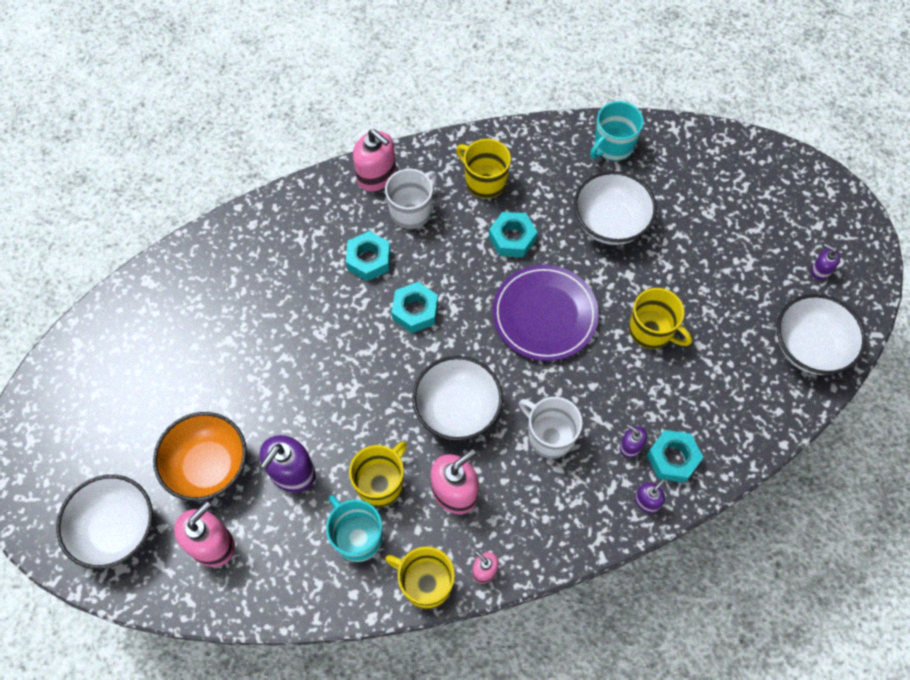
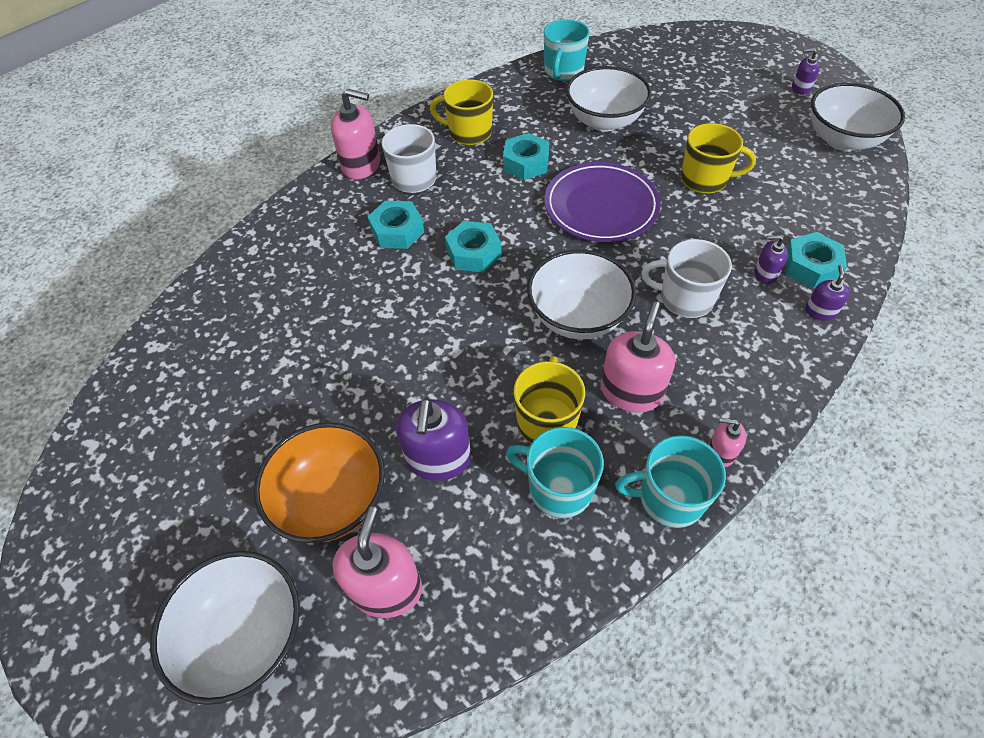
camera: 25 degrees left, 10 degrees down
yellow mug [385,546,455,609] -> turquoise mug [615,435,726,528]

